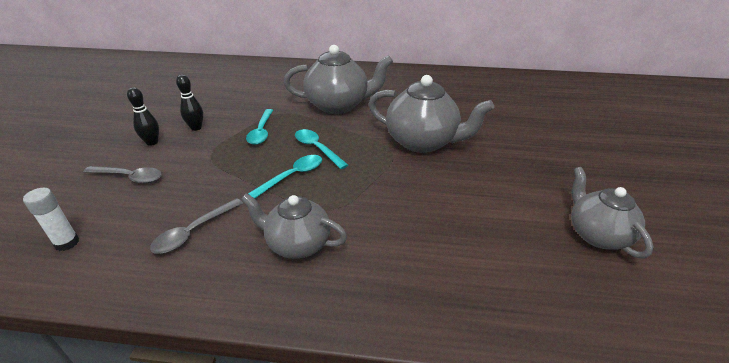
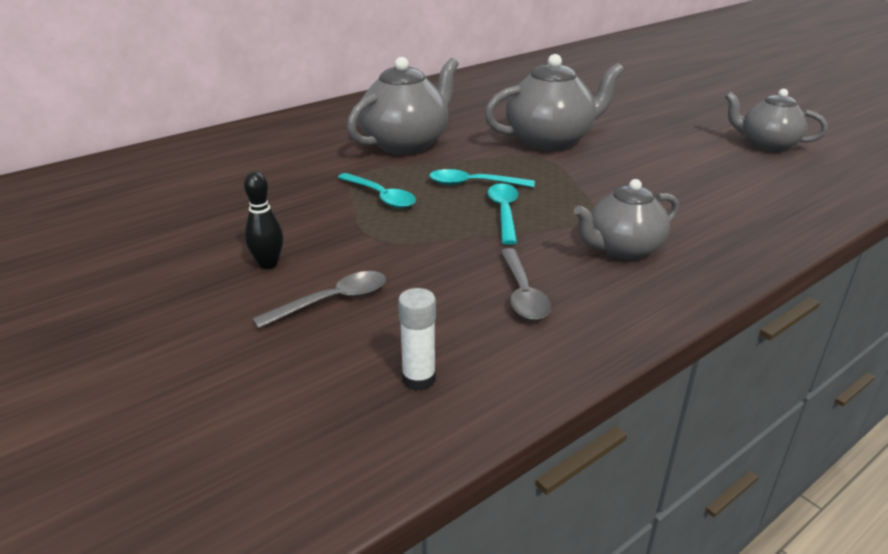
camera: 45 degrees left, 5 degrees down
black bowling pin [176,75,203,131] -> none

